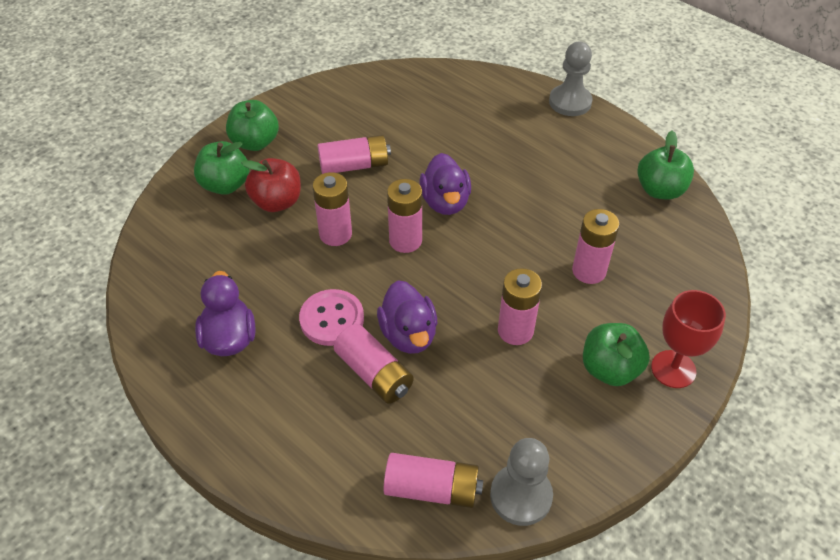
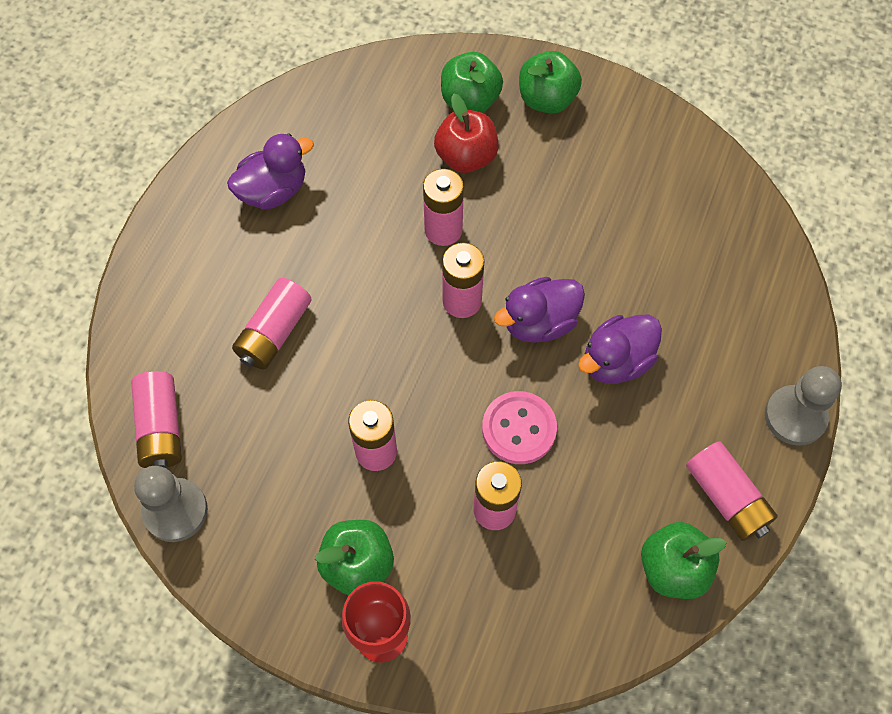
camera: 70 degrees right, 15 degrees up
pink button [299,289,364,346] -> pink button moved to [482,391,557,464]
pink battery [318,135,391,174] -> pink battery moved to [686,441,778,541]
purple duck [377,281,438,354] -> purple duck moved to [578,315,662,384]

